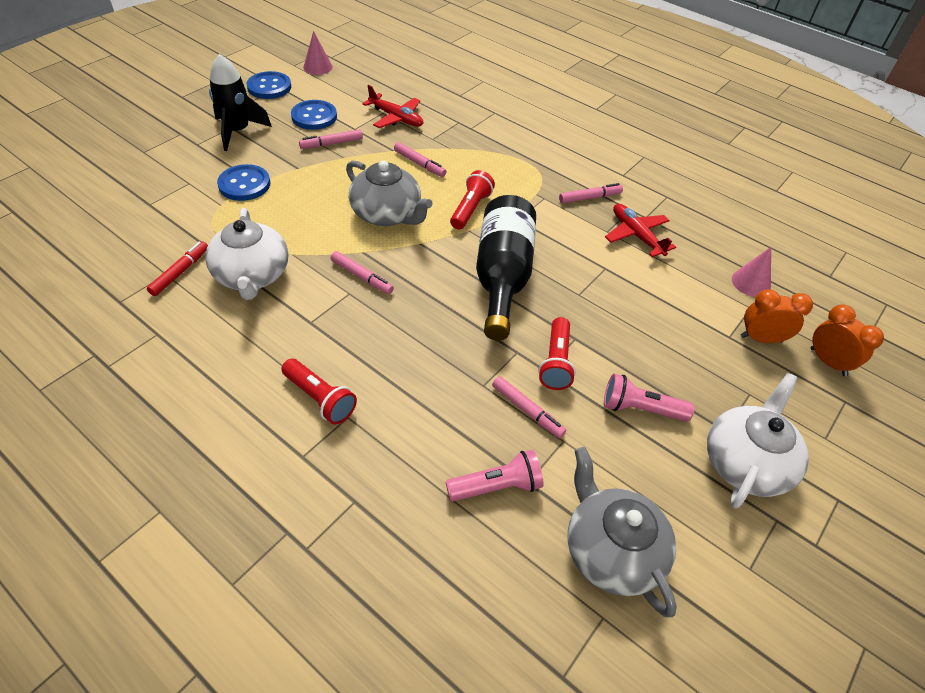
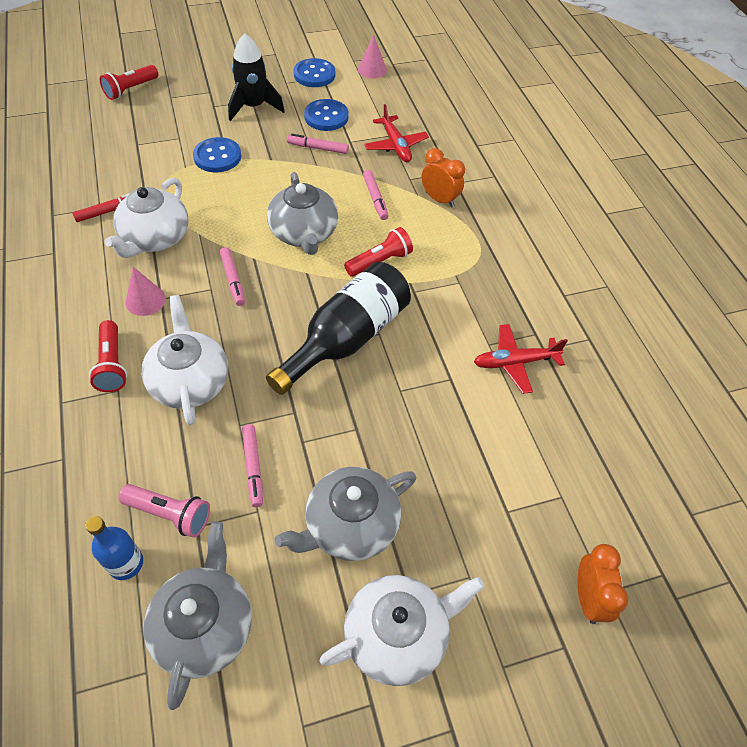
camera: 35 degrees right, 5 degrees up
red flashlight [538,317,576,390] -> red flashlight moved to [100,65,158,100]
pink marker [559,183,623,203] -> none
pink flashlight [604,374,694,422] -> grey teapot [274,467,416,561]
red plane [605,204,676,257] -> red plane turned 105 degrees counterclockwise [474,324,568,394]
pink cone [732,247,771,297] -> pink cone moved to [126,267,166,316]
orange clock [741,289,813,343] -> orange clock moved to [421,148,465,208]
none -> blue bottle [85,516,143,580]
none -> white teapot [141,295,228,425]

